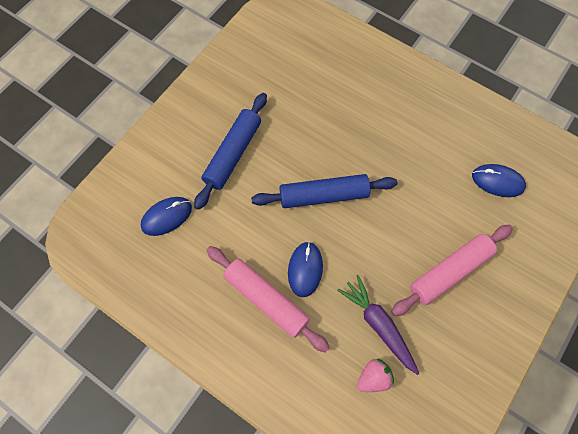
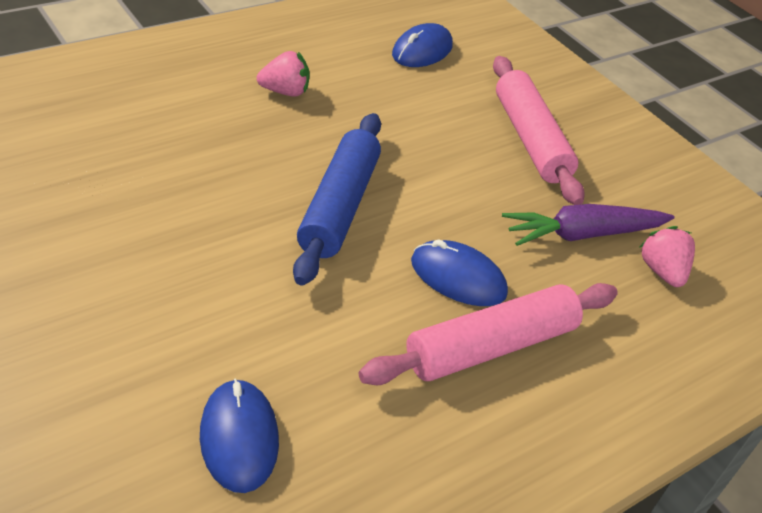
camera: 75 degrees left, 25 degrees down
blue rolling pin [194,93,267,210] -> none
none -> pink strawberry [257,51,310,97]

